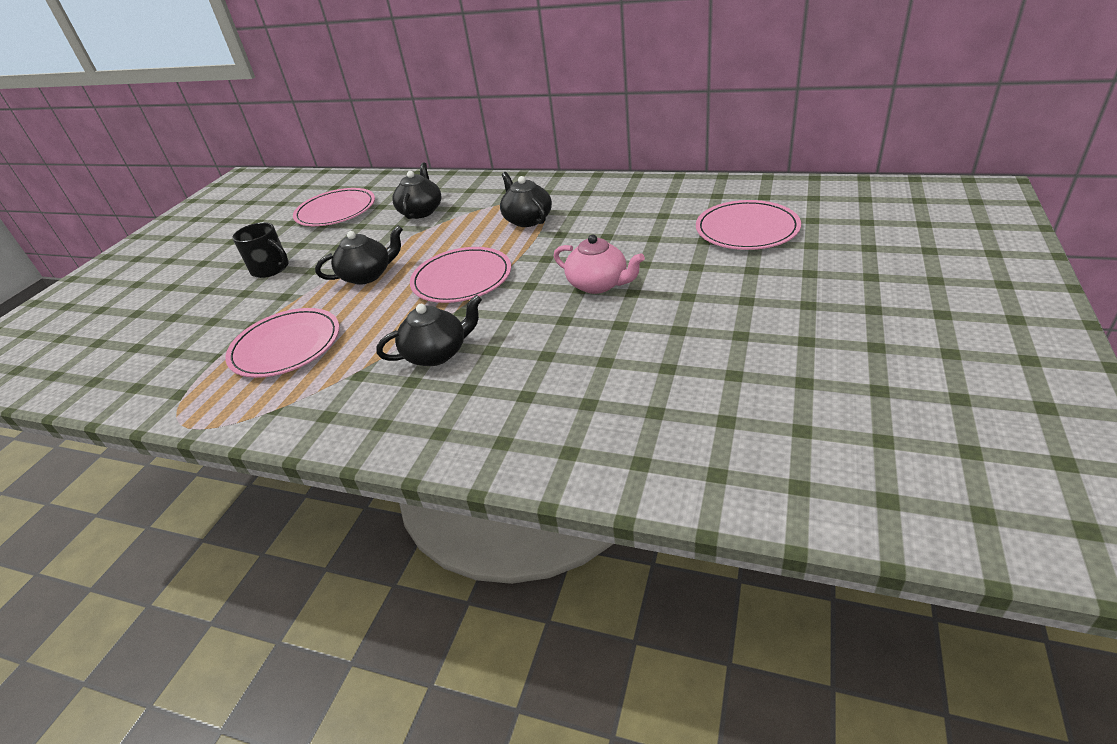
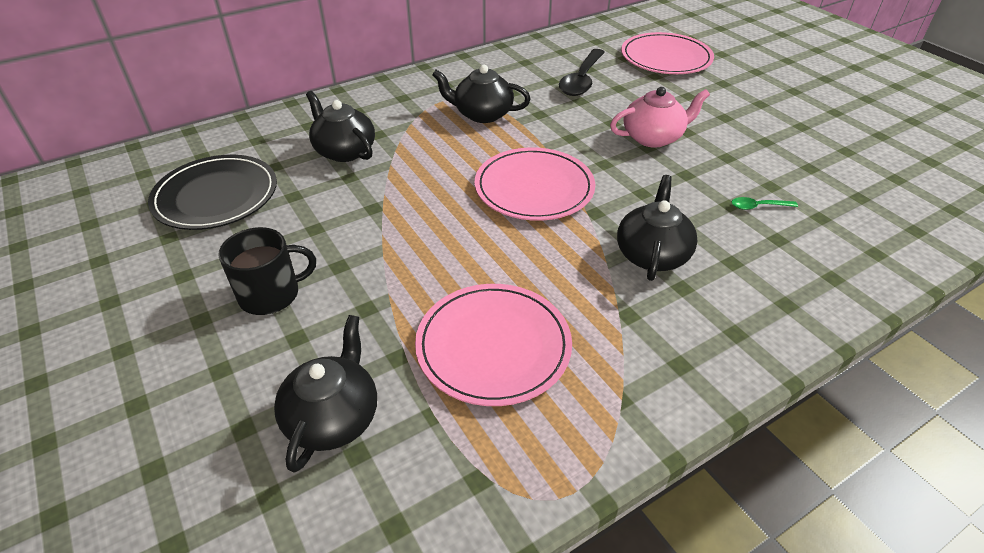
camera: 55 degrees left, 5 degrees up
pink plate [293,188,375,226] -> black plate [148,155,277,230]
black teapot [315,225,403,285] -> black teapot moved to [274,315,377,473]
none -> black spoon [559,49,605,96]
none -> green spoon [732,197,798,210]

